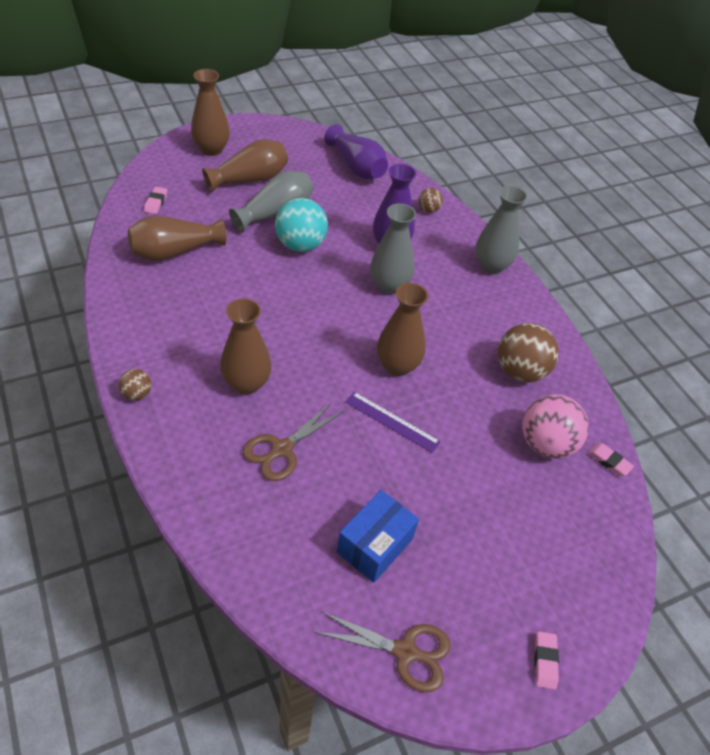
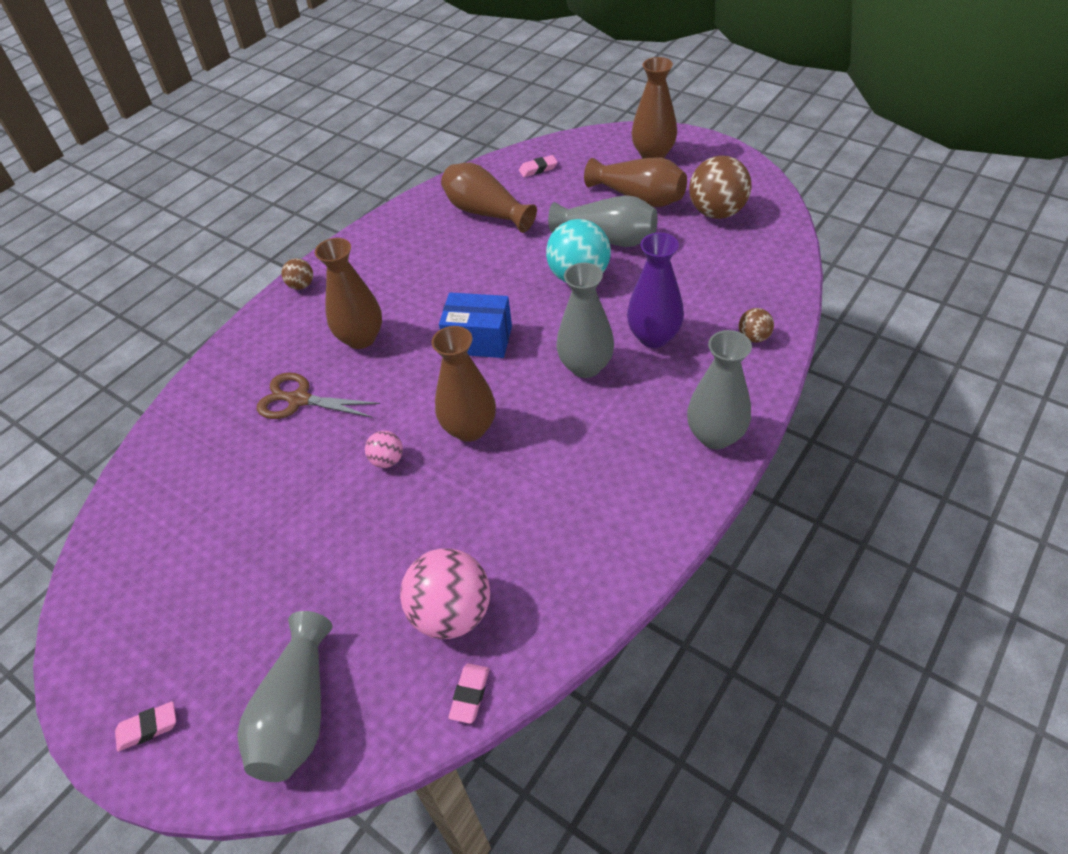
camera: 70 degrees right, 0 degrees up
brown scissors [314,611,451,692] -> none
purple vase [324,124,388,179] -> none
blue box [337,490,419,583] -> blue box moved to [439,293,512,358]
purple ruler [345,392,441,453] -> pink ball [365,431,403,468]
brown ball [498,323,559,383] -> brown ball moved to [689,155,752,219]
none -> grey vase [237,611,332,782]

